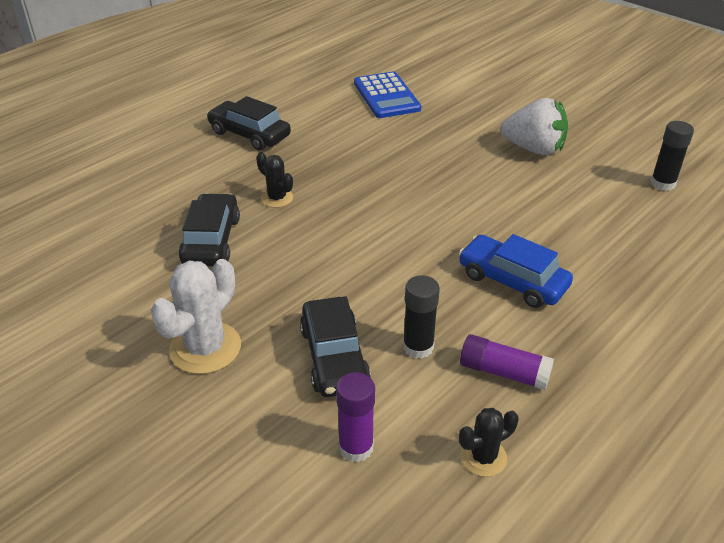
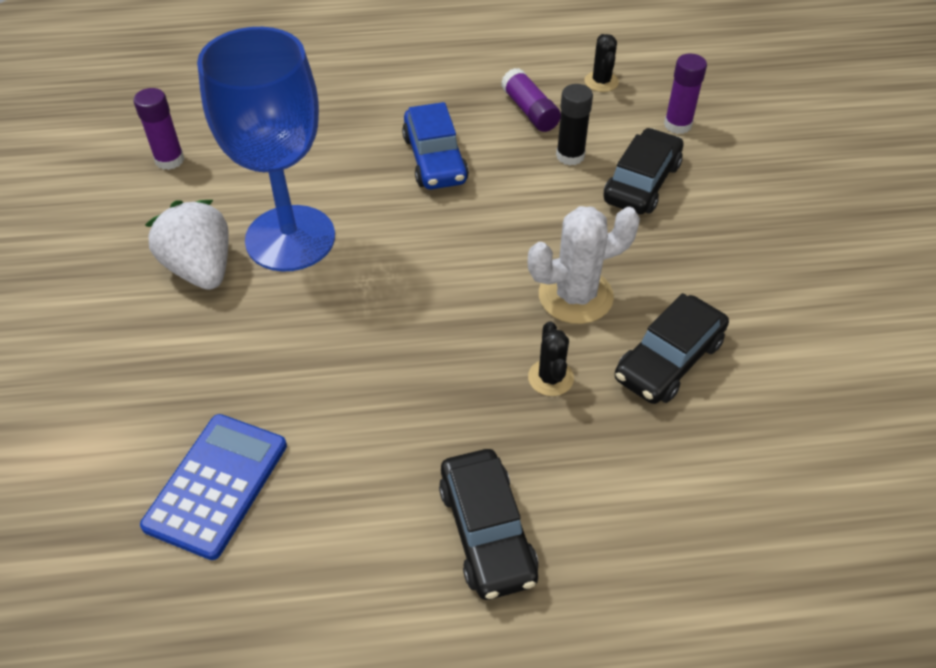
camera: 140 degrees left, 10 degrees up
white cactus [150,259,241,374] -> white cactus moved to [528,206,640,324]
black cactus [459,408,519,477] -> black cactus turned 75 degrees clockwise [585,34,619,92]
black glue stick [650,121,694,191] -> purple glue stick [134,88,184,170]
none -> blue goblet [197,27,335,272]

